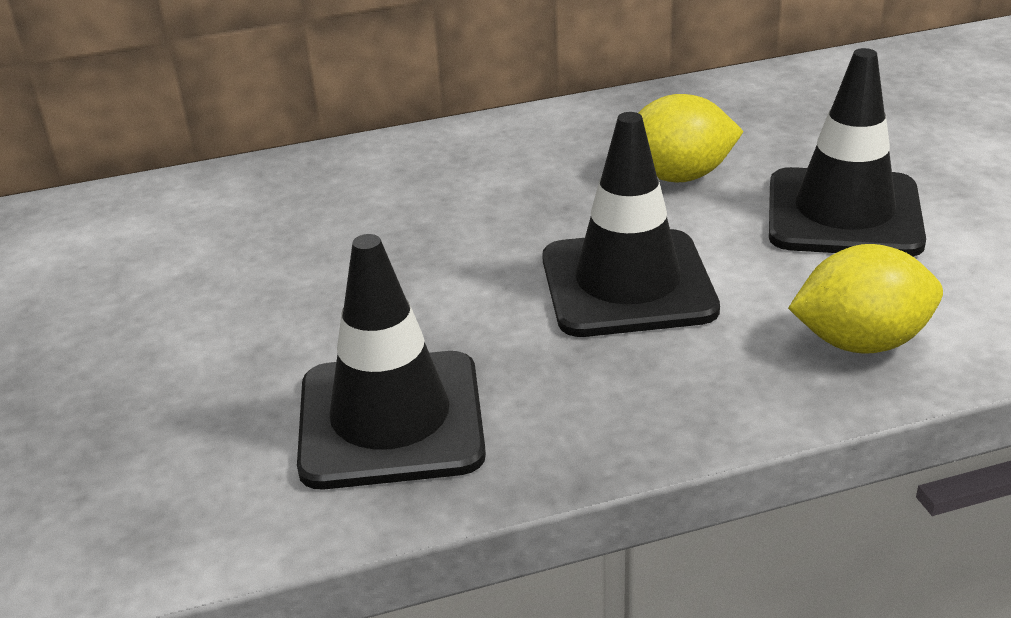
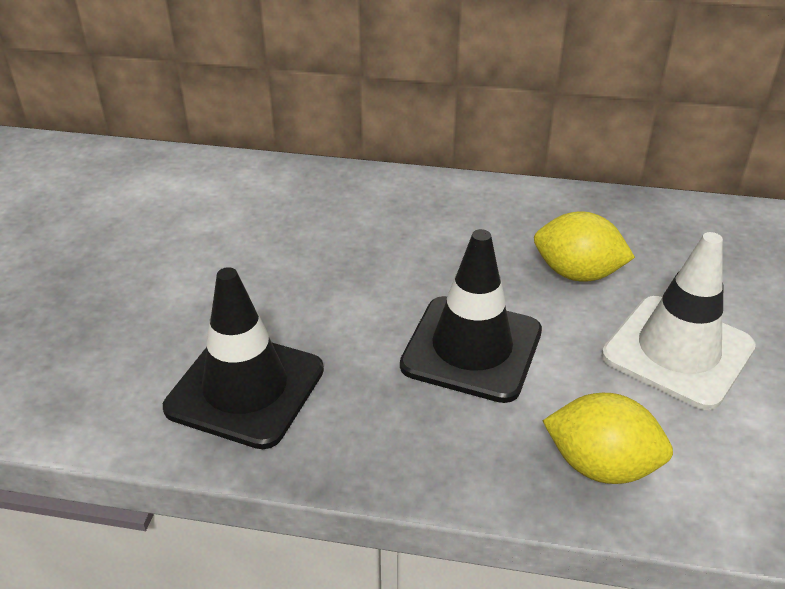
camera: 25 degrees right, 5 degrees up
black traffic cone [769,48,926,257] -> white traffic cone [602,232,756,410]

